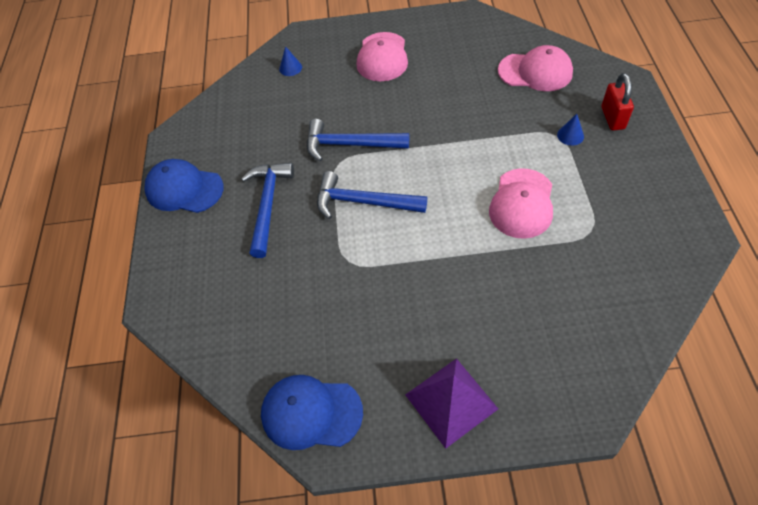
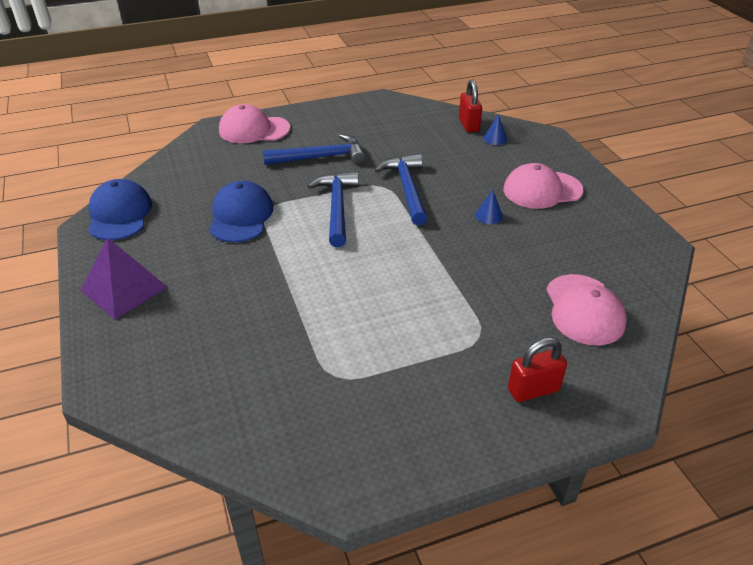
camera: 70 degrees right, 15 degrees down
blue cap [144,159,223,213] -> blue cap moved to [209,181,273,242]
pink cap [489,168,553,239] -> pink cap moved to [219,104,290,143]
blue cone [557,114,584,146] -> blue cone moved to [475,190,503,224]
none -> red padlock [459,79,482,132]

